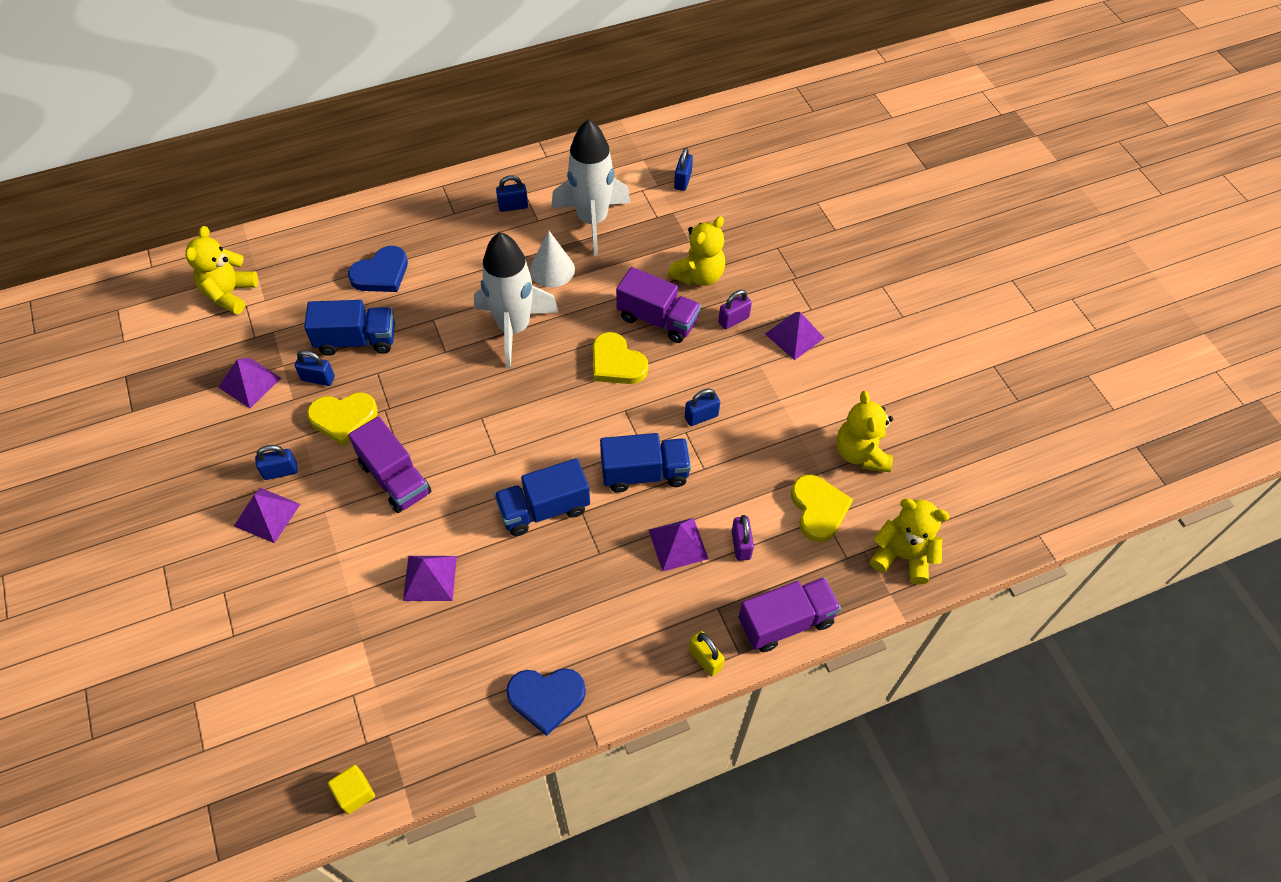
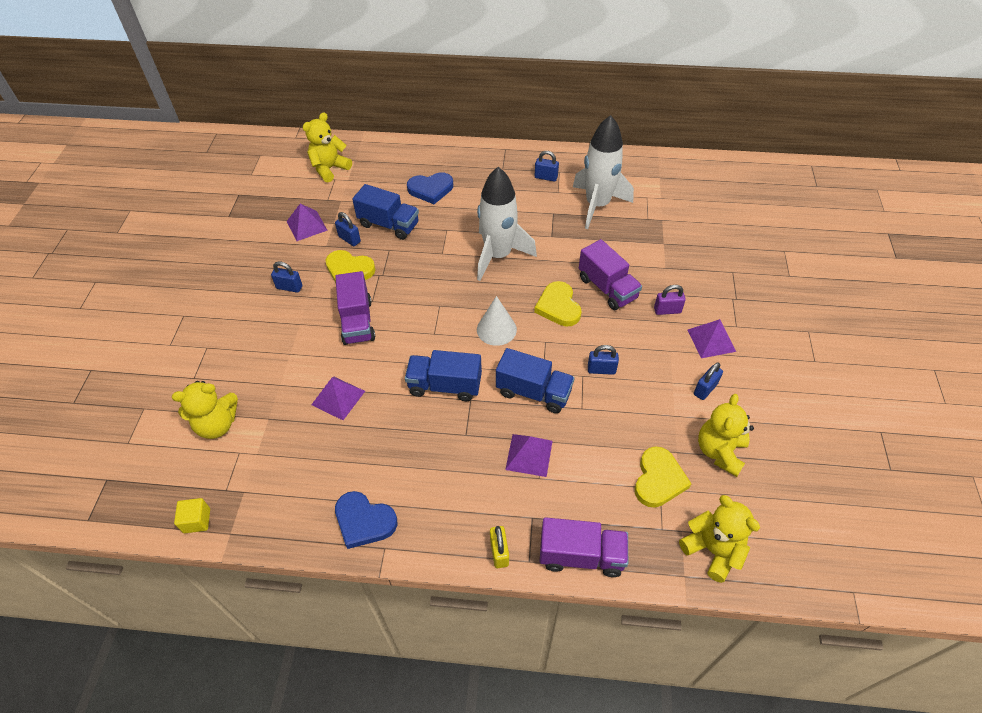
camera: 30 degrees right, 5 degrees down
purple pyramid [234,488,300,543] -> none
white cone [530,230,575,287] -> white cone moved to [477,296,517,346]
yellow teddy bear [668,216,725,286] -> yellow teddy bear moved to [172,381,238,439]
blue padlock [674,148,693,191] -> blue padlock moved to [694,362,723,400]
purple padlock [732,515,754,561] -> none

